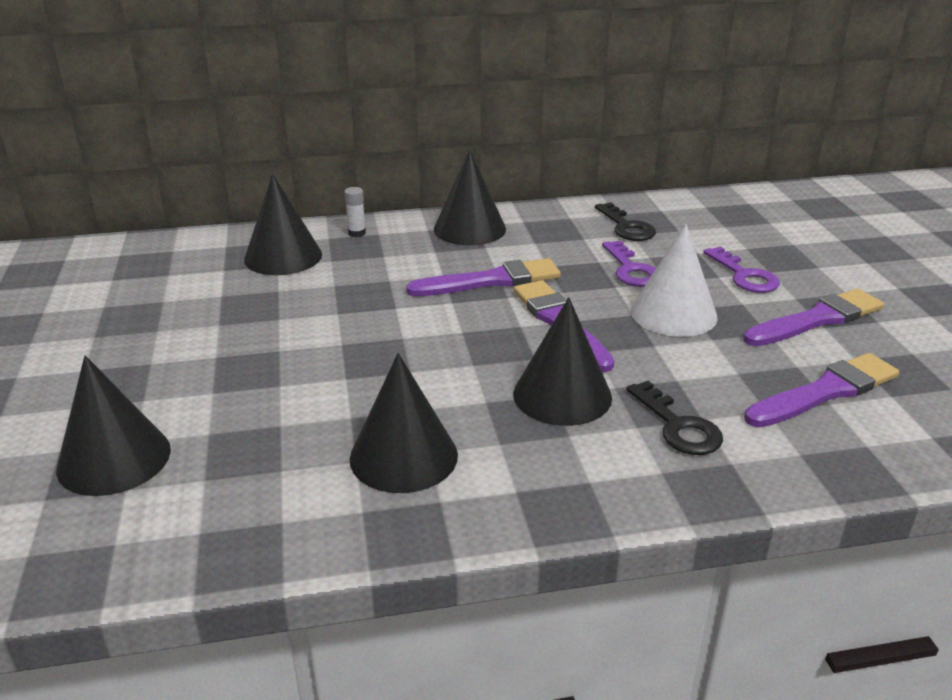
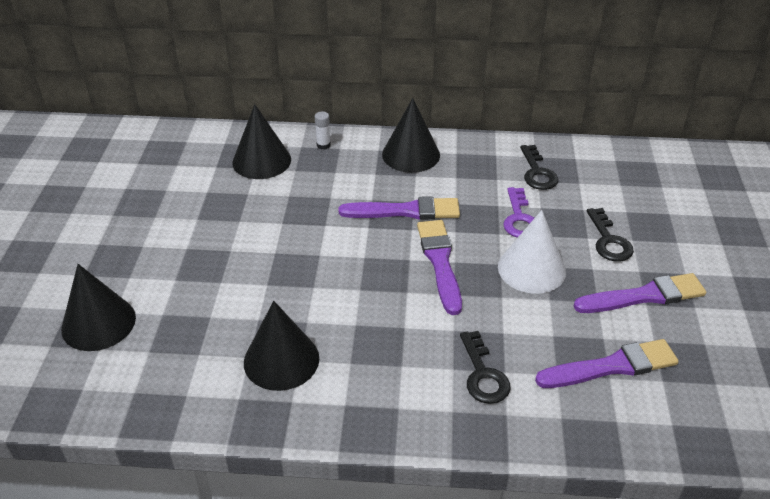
camera: 15 degrees right, 10 degrees up
black cone [513,297,612,426] -> none
purple key [703,247,780,293] -> black key [587,208,634,262]

